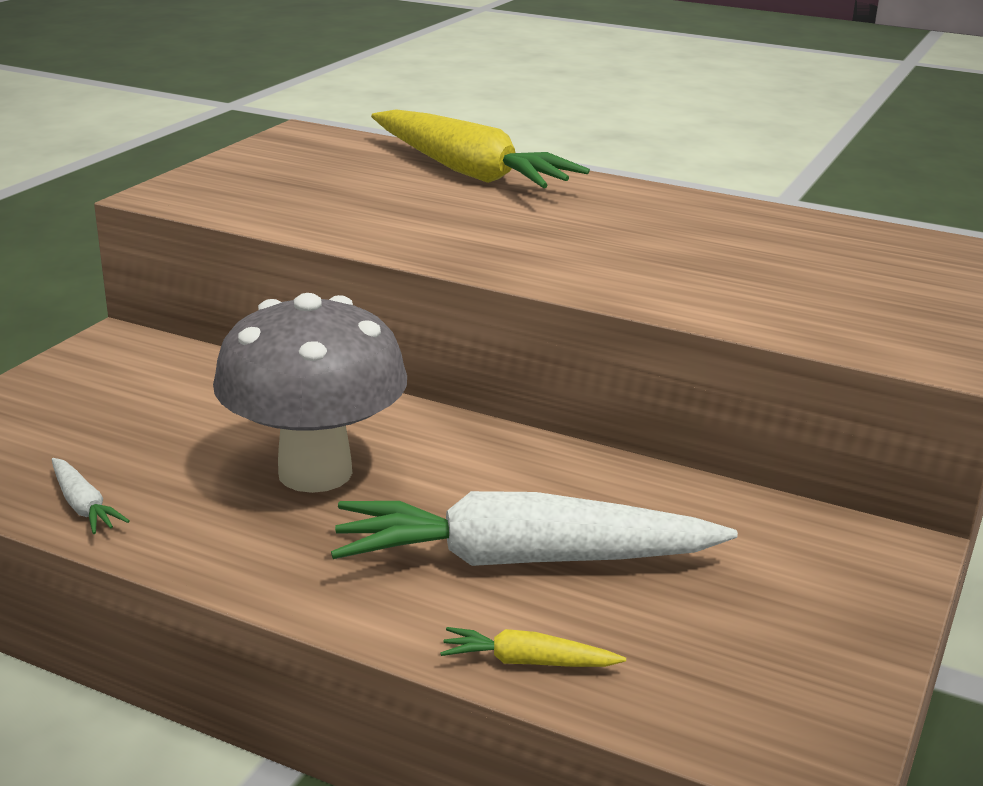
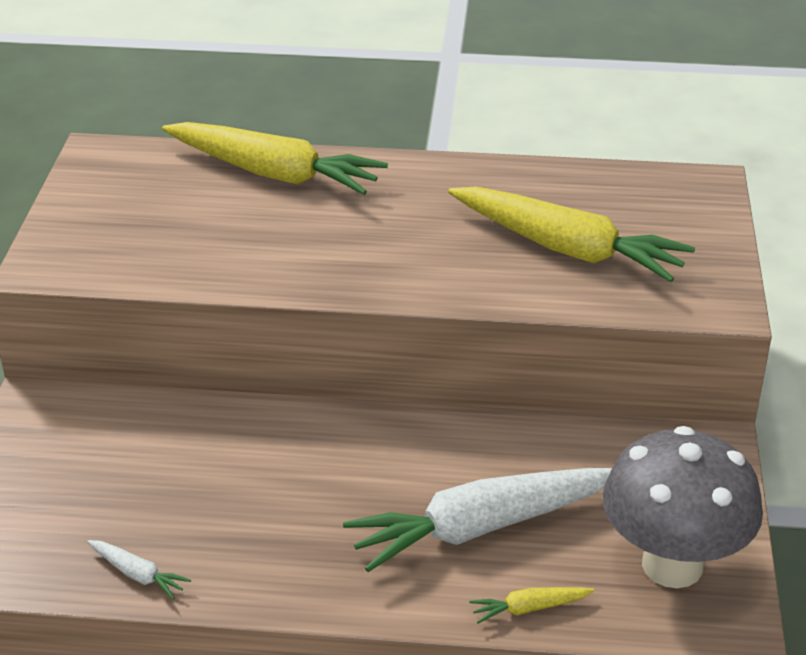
camera: 20 degrees left, 10 degrees up
grey mushroom [213,293,407,493] -> grey mushroom moved to [603,426,763,588]
none -> yellow carrot [448,187,695,282]

